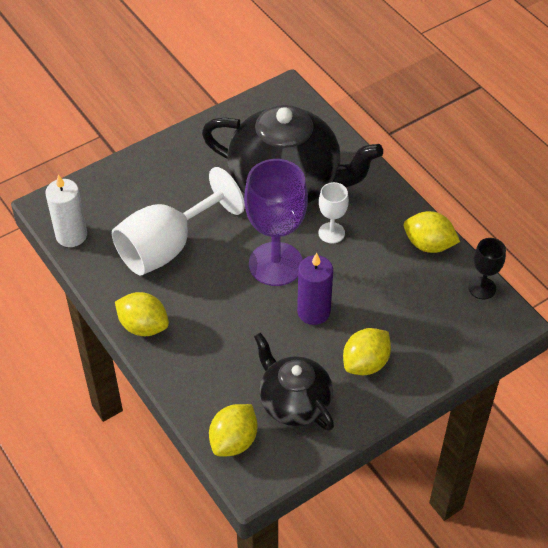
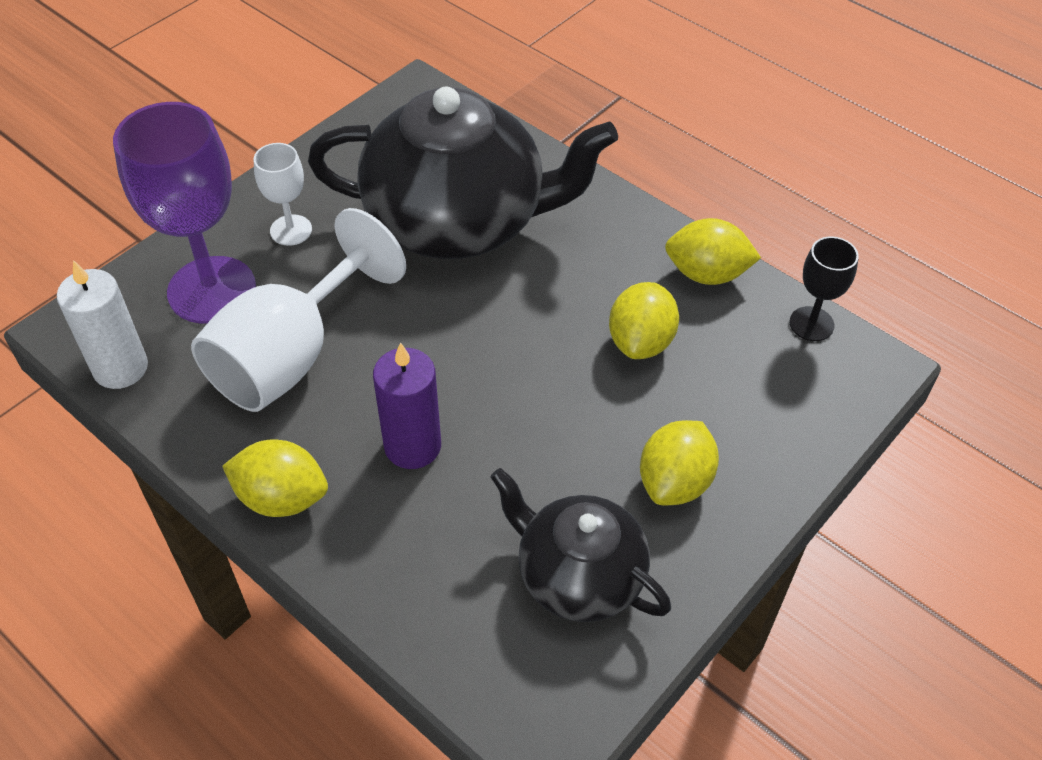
camera: 15 degrees left, 0 degrees up
yellow lemon [209,404,258,456] -> yellow lemon moved to [609,282,679,359]
purple goblet [244,159,308,286] -> purple goblet moved to [113,102,256,324]
purple candle [297,253,333,325] -> purple candle moved to [373,342,441,469]
white goblet [318,182,349,244] -> white goblet moved to [254,143,312,246]

